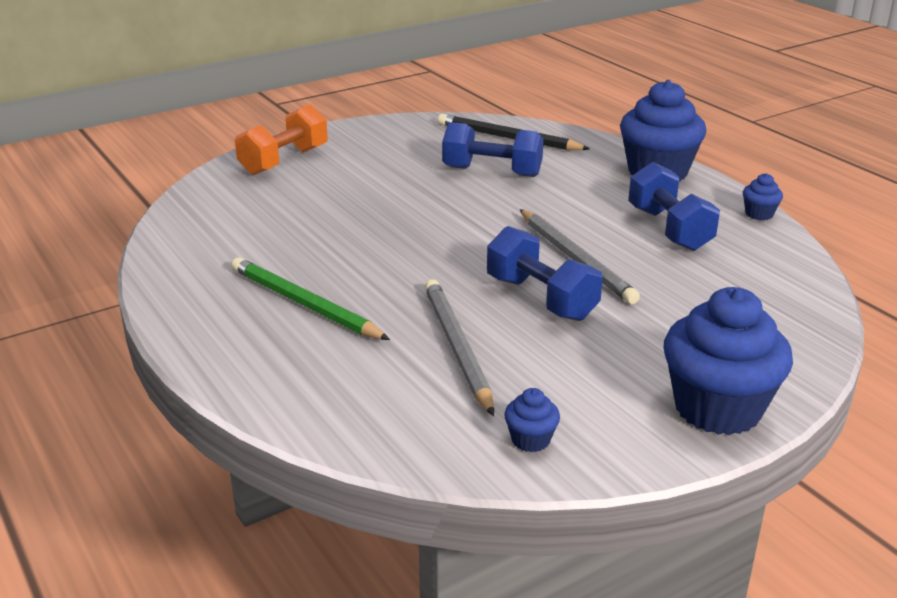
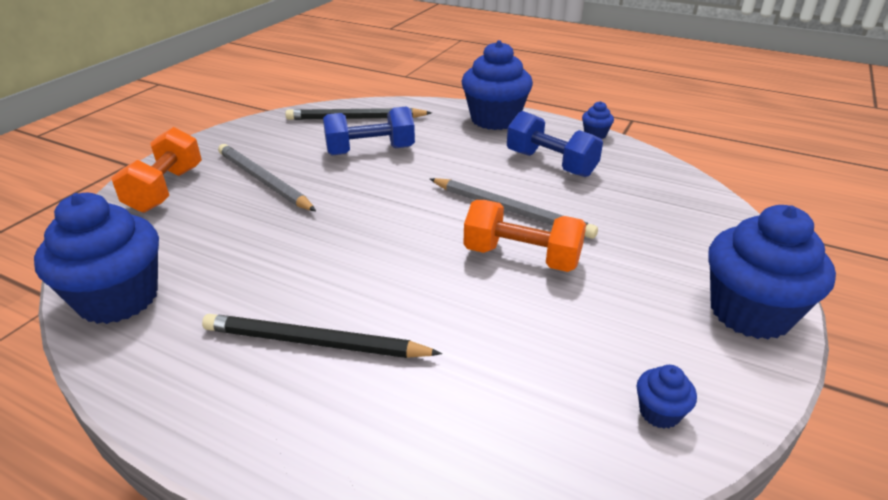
camera: 30 degrees left, 5 degrees up
green pencil [231,257,390,340] -> black pencil [202,314,442,358]
grey pencil [425,279,494,416] -> grey pencil moved to [218,144,316,211]
blue dumbbell [487,226,603,321] -> orange dumbbell [464,200,586,272]
none -> blue cupcake [34,193,159,324]

